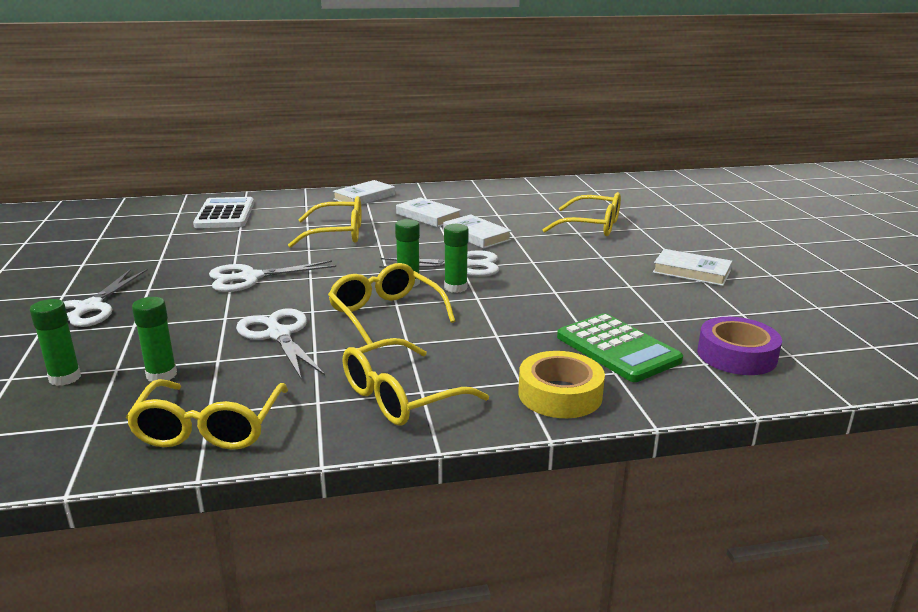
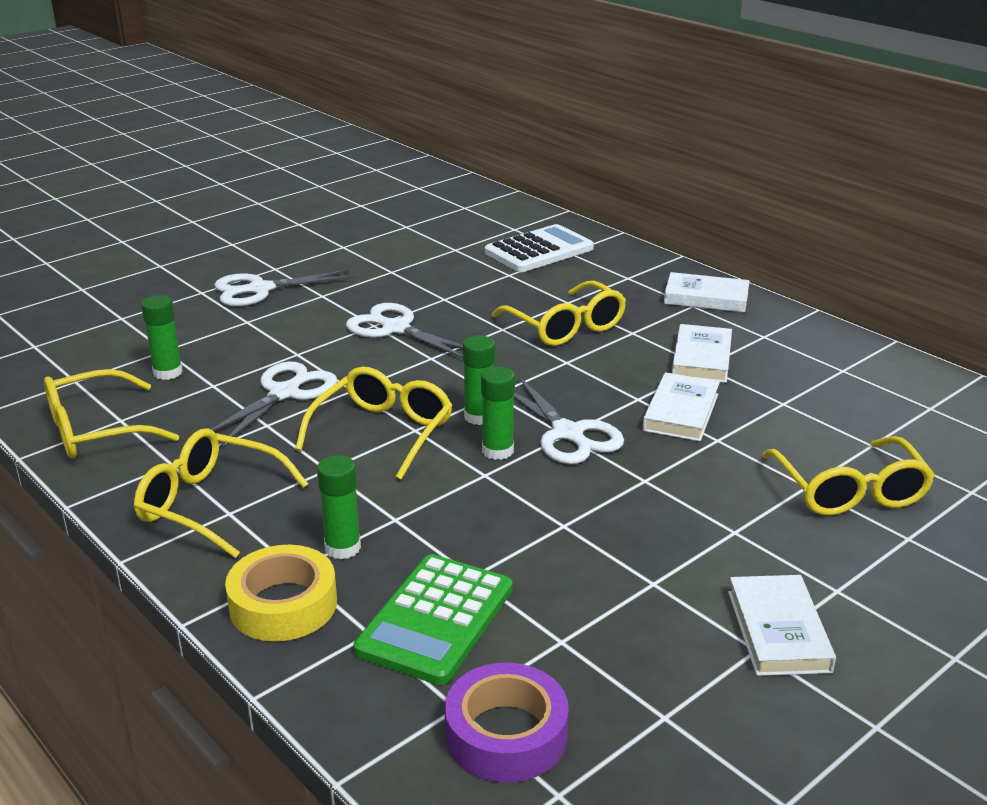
camera: 60 degrees right, 5 degrees up
green glue stick [30,299,81,386] -> green glue stick moved to [317,455,361,559]

